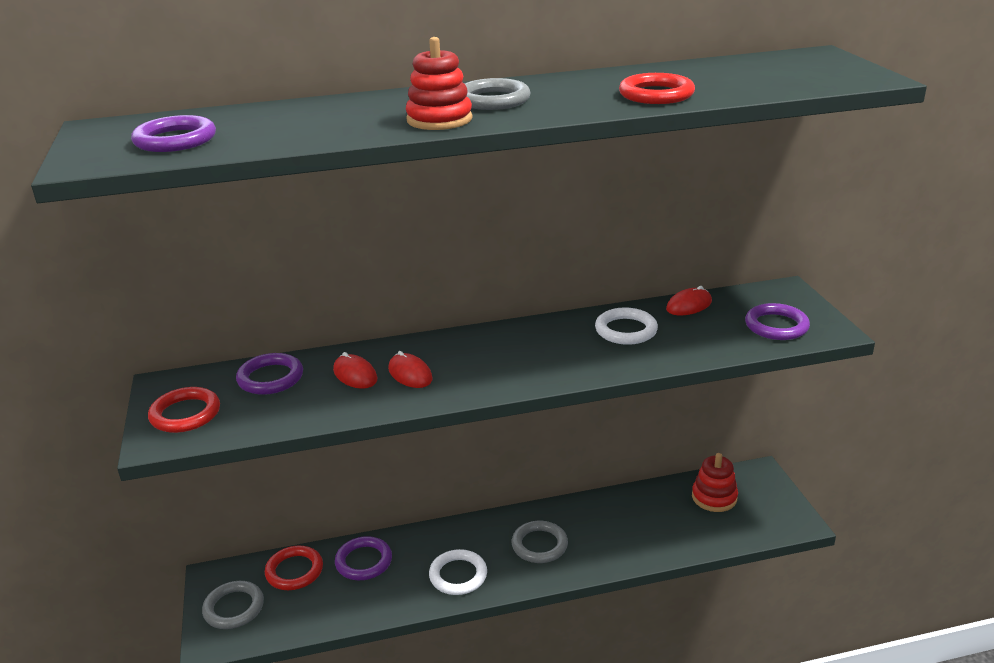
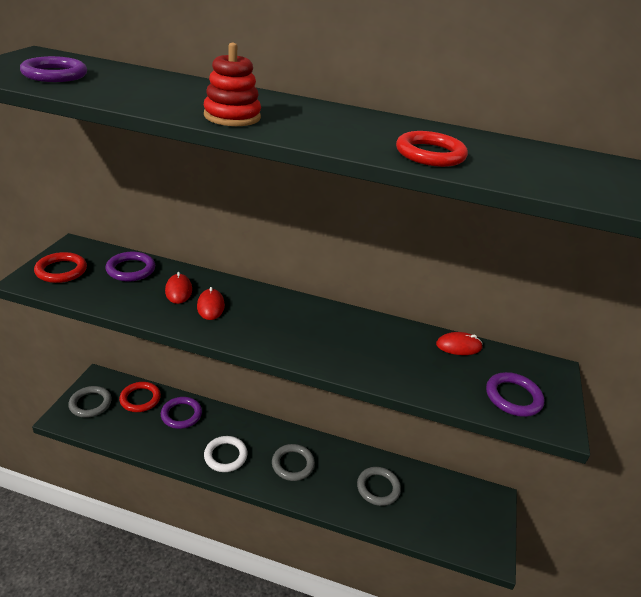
camera: 25 degrees right, 5 degrees up
grey ring [465,78,530,110] -> grey ring moved to [357,467,401,506]
white ring [595,307,658,345] -> none
red stacking toy [692,453,738,512] -> none

